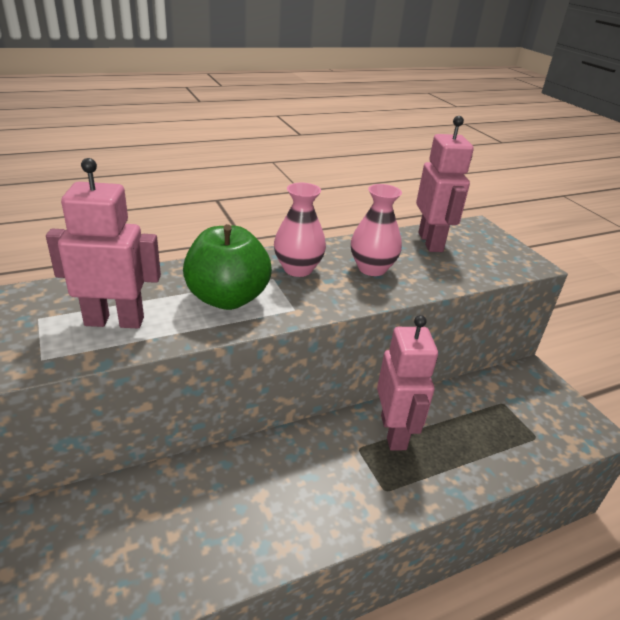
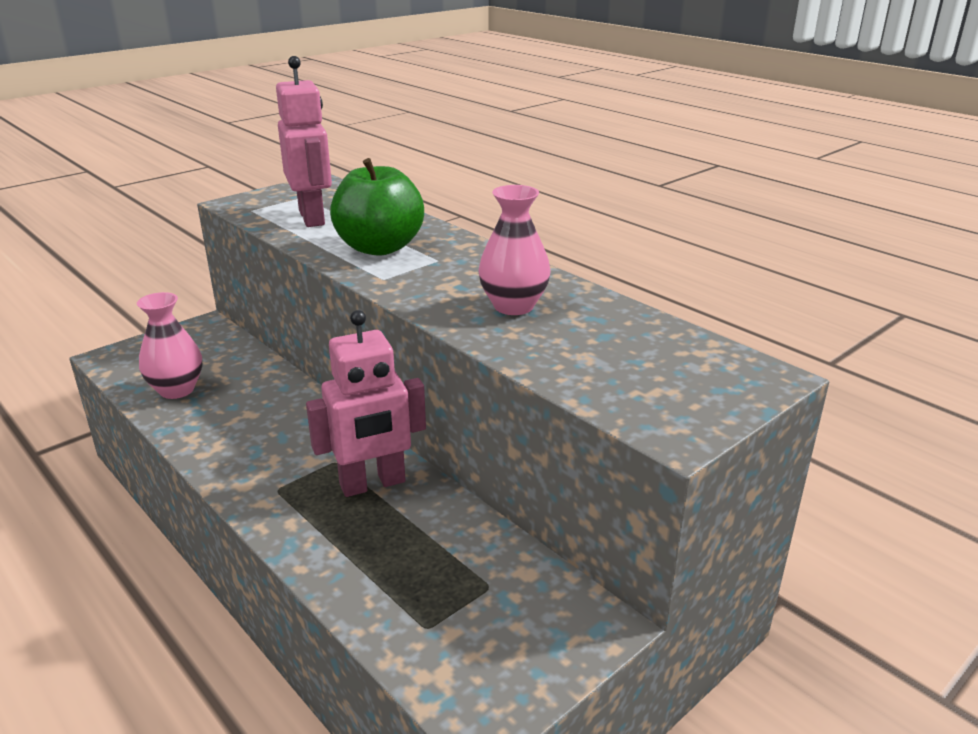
camera: 75 degrees right, 5 degrees down
pink vase [274,183,326,277] -> pink vase moved to [137,292,202,399]
pink robot [416,116,474,252] -> none

